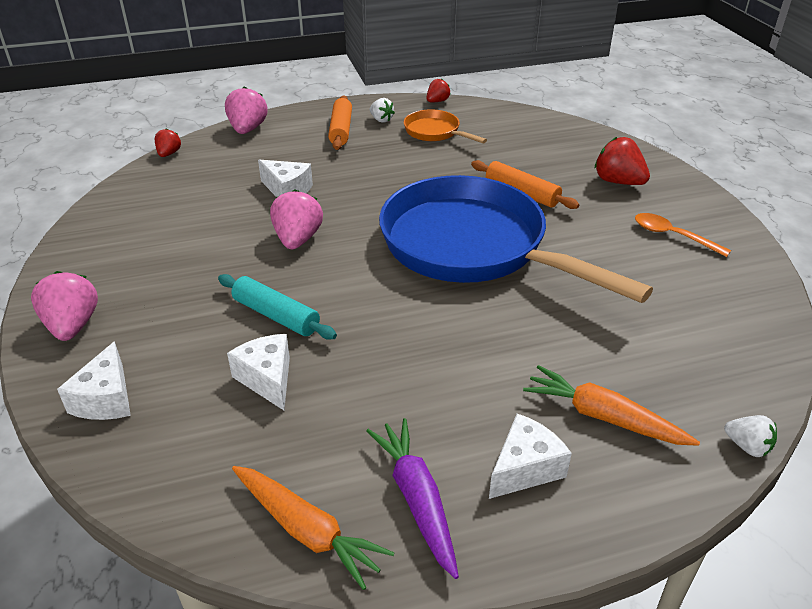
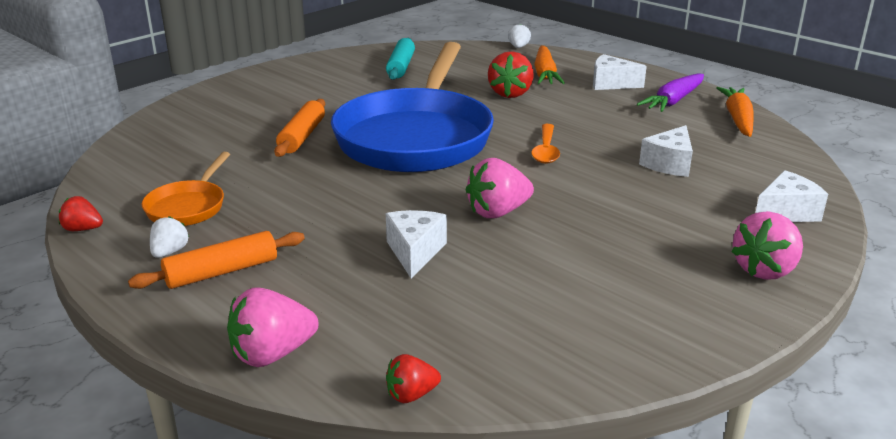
camera: 120 degrees left, 10 degrees down
turquoise rolling pin [218,274,337,339] -> turquoise rolling pin moved to [386,38,415,80]
red strawberry [595,137,650,185] -> red strawberry moved to [488,51,534,98]
orange spoon [635,213,731,257] -> orange spoon moved to [531,124,560,164]

